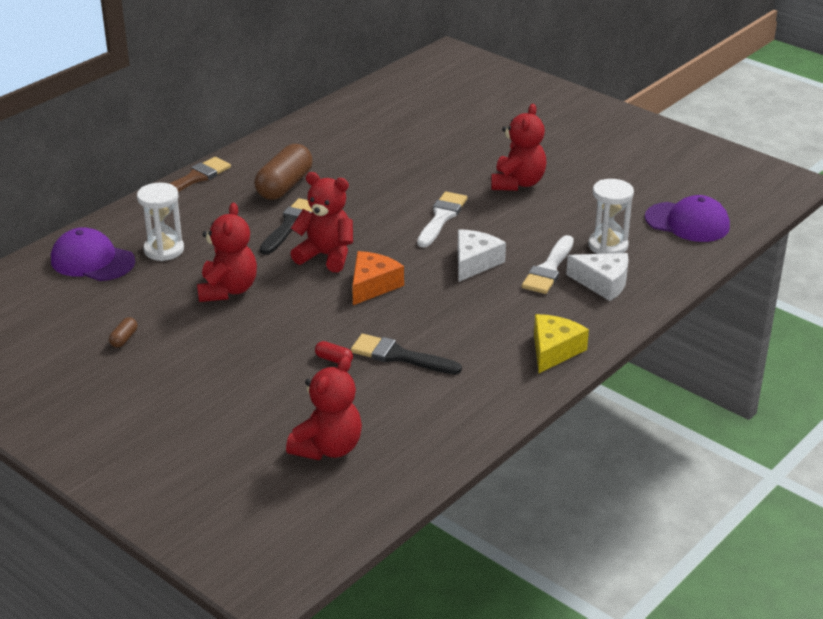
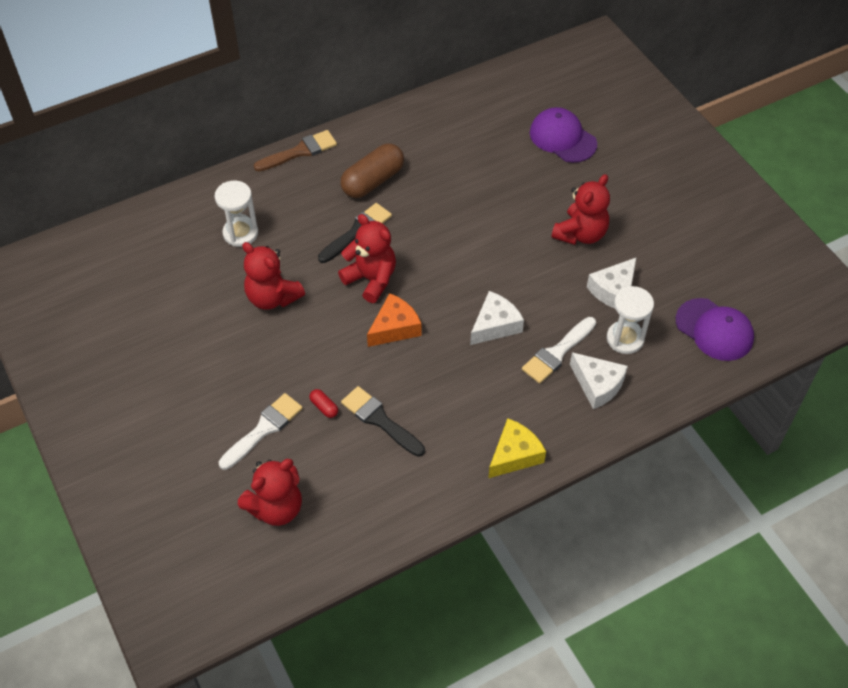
camera: 20 degrees right, 20 degrees up
purple cap [51,227,135,281] -> purple cap moved to [530,107,597,163]
brown capsule [109,317,137,348] -> none
red teddy bear [197,203,257,302] -> red teddy bear turned 105 degrees clockwise [242,242,305,310]
white brush [417,192,467,247] -> white brush moved to [219,393,303,470]
none -> white cheese [587,258,636,309]

